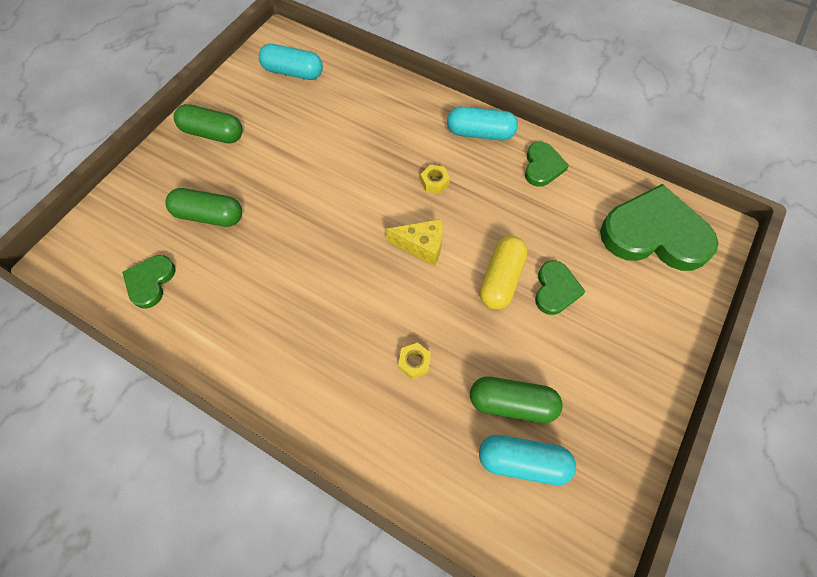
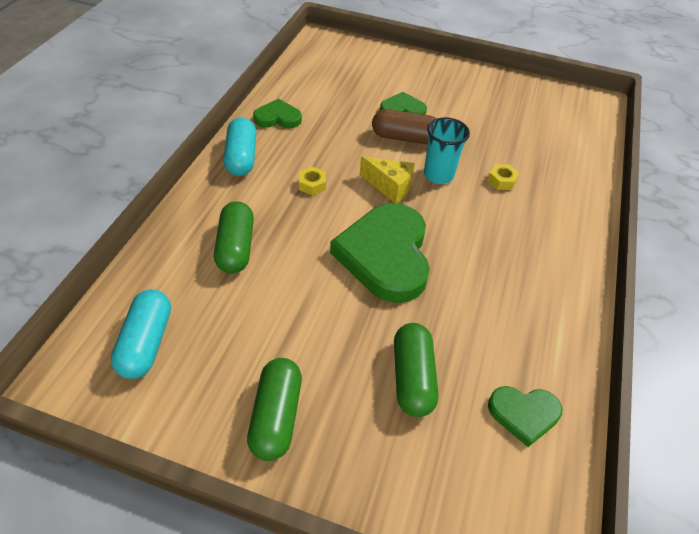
camera: 105 degrees left, 15 degrees down
yellow cheese [386,219,443,266] -> yellow cheese turned 120 degrees clockwise [360,157,415,203]
green capsule [470,377,563,423] -> green capsule moved to [214,201,254,274]
turquoise capsule [479,435,576,486] -> none
yellow capsule [480,236,528,310] -> brown capsule [372,109,437,144]
green heart [600,184,718,271] -> green heart moved to [330,203,430,303]
none -> turquoise cup [424,117,470,184]

